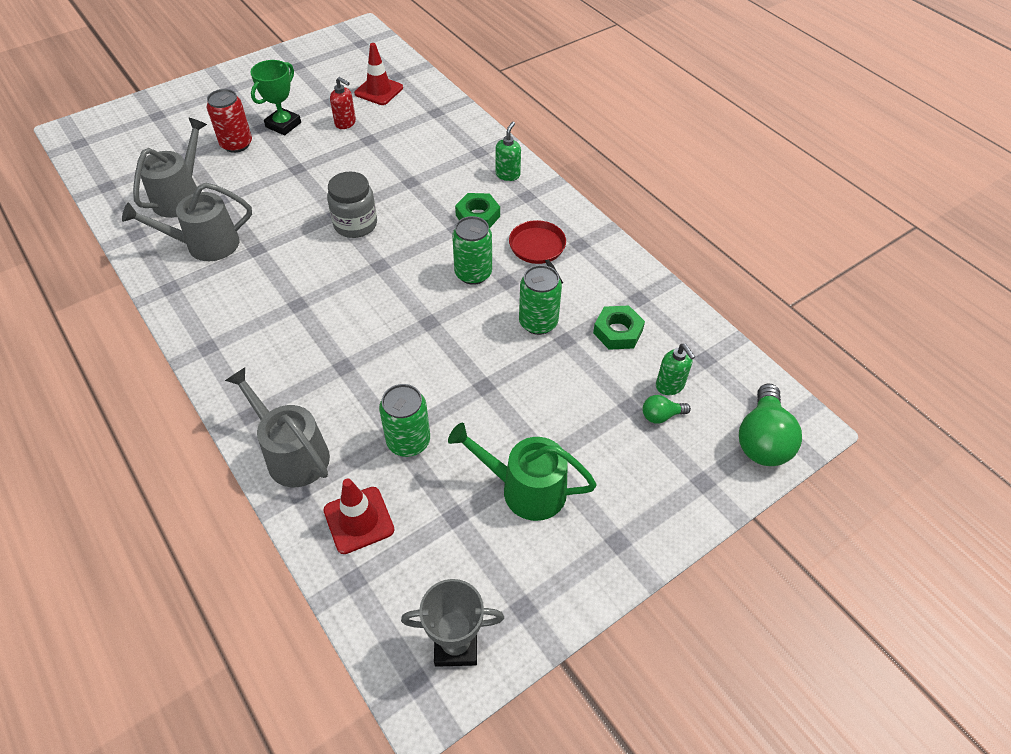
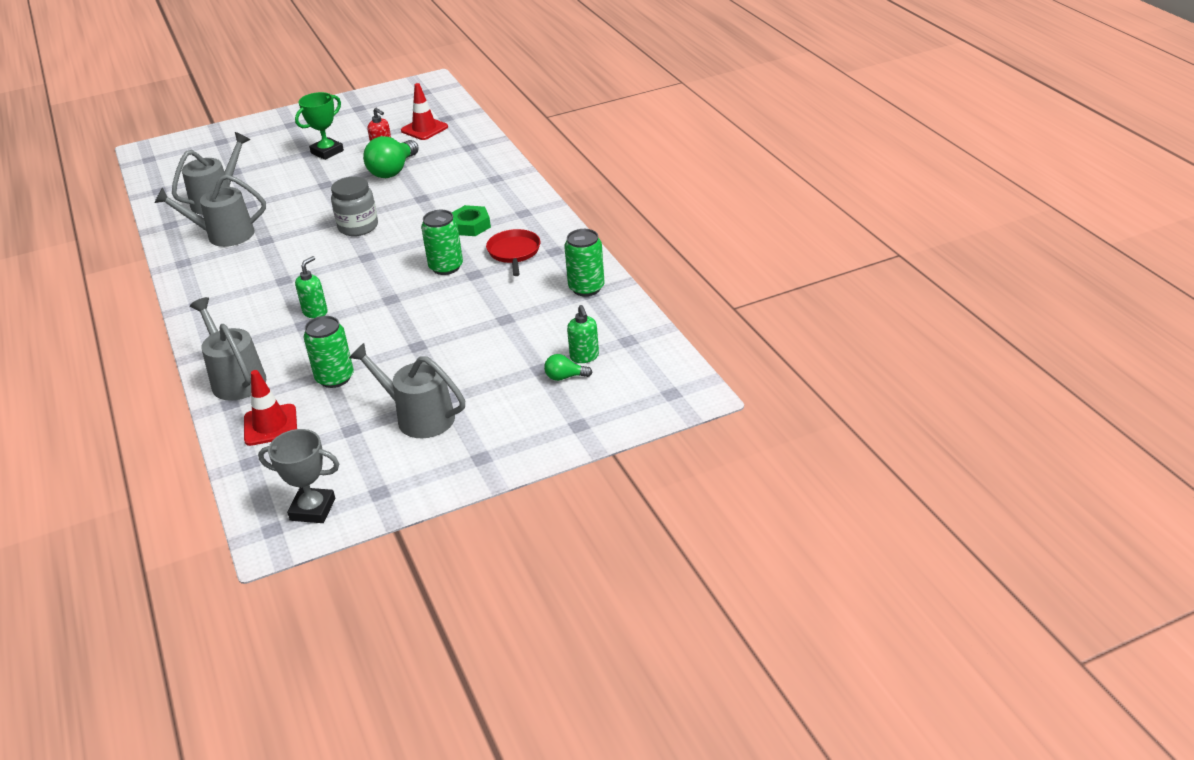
camera: 15 degrees right, 15 degrees down
red can [207,89,252,153] -> none
green watering can [448,423,597,521] -> grey watering can [349,343,465,438]
green soap dispenser [496,122,521,181] -> green soap dispenser moved to [295,256,328,318]
green can [519,265,562,335] -> green can moved to [564,229,604,296]
green nut [593,306,645,350] -> none
green light bulb [739,384,802,466] -> green light bulb moved to [363,136,419,178]

